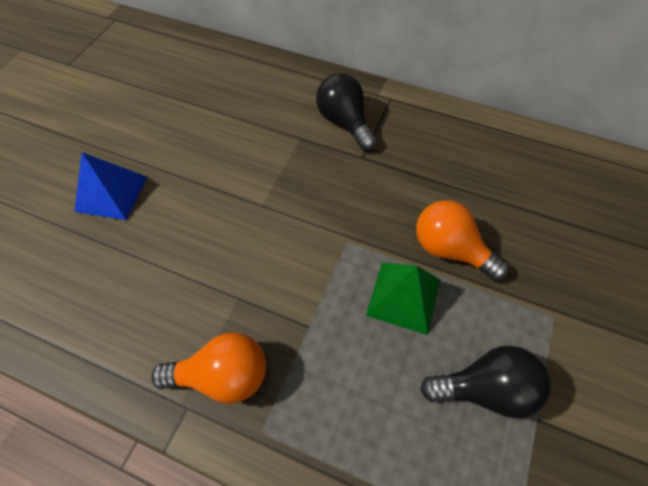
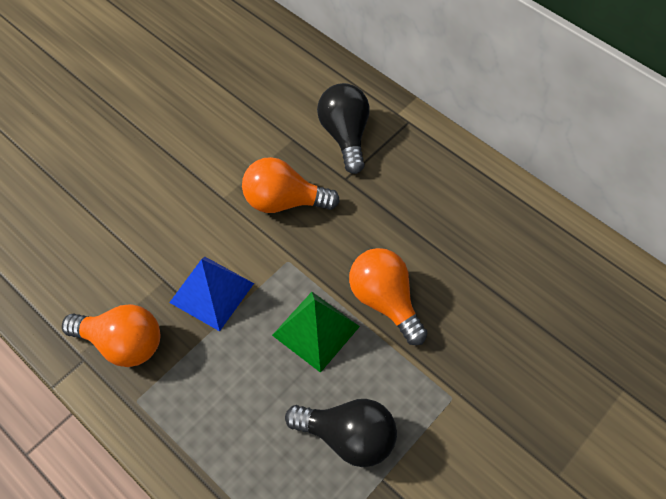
camera: 20 degrees right, 0 degrees up
blue pyramid [74,152,147,220] -> blue pyramid moved to [169,257,254,331]
none -> orange light bulb [242,157,340,213]

